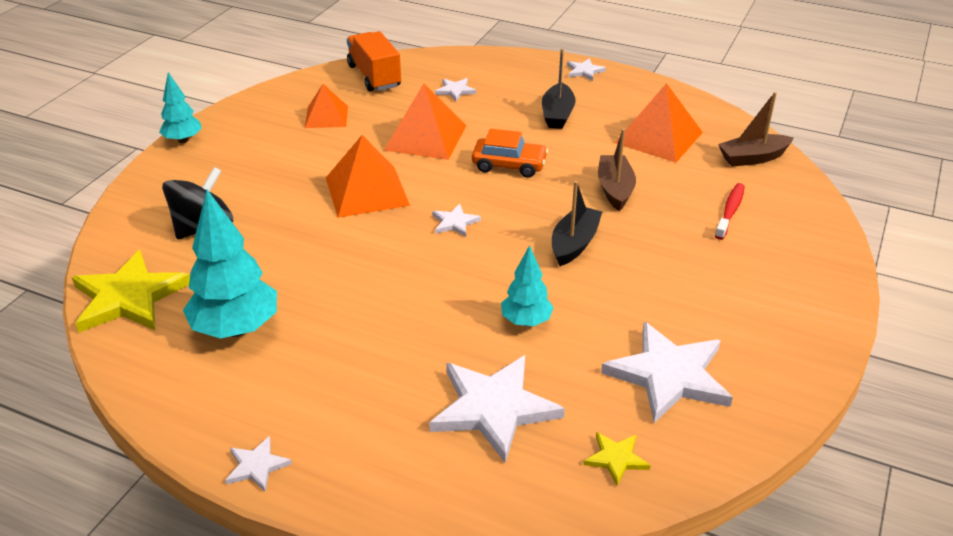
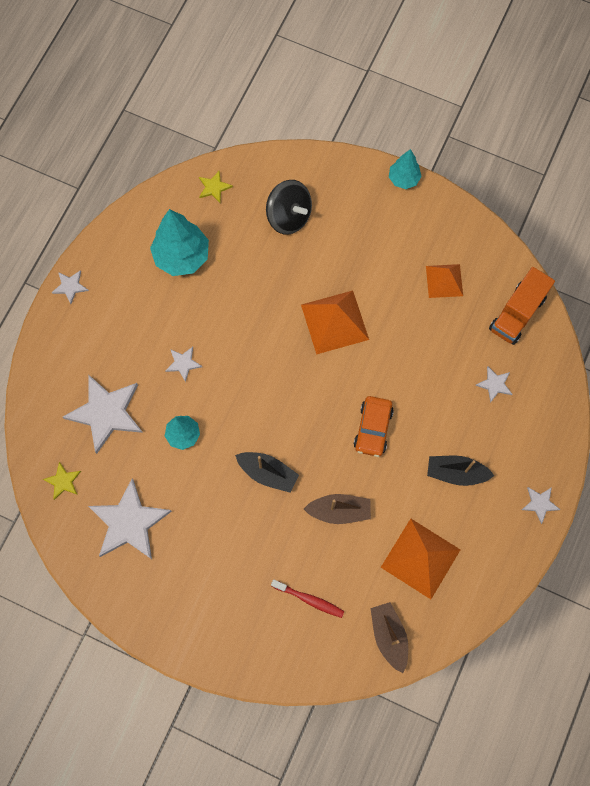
camera: 90 degrees right, 35 degrees up
yellow star [72,250,190,332] -> yellow star [199,171,233,203], size x0.47
orange truck [347,31,401,92] -> orange truck turned 150 degrees clockwise [489,267,555,345]
orange pyramid [384,84,466,160] -> none
white star [432,204,481,237] -> white star moved to [165,347,202,382]

